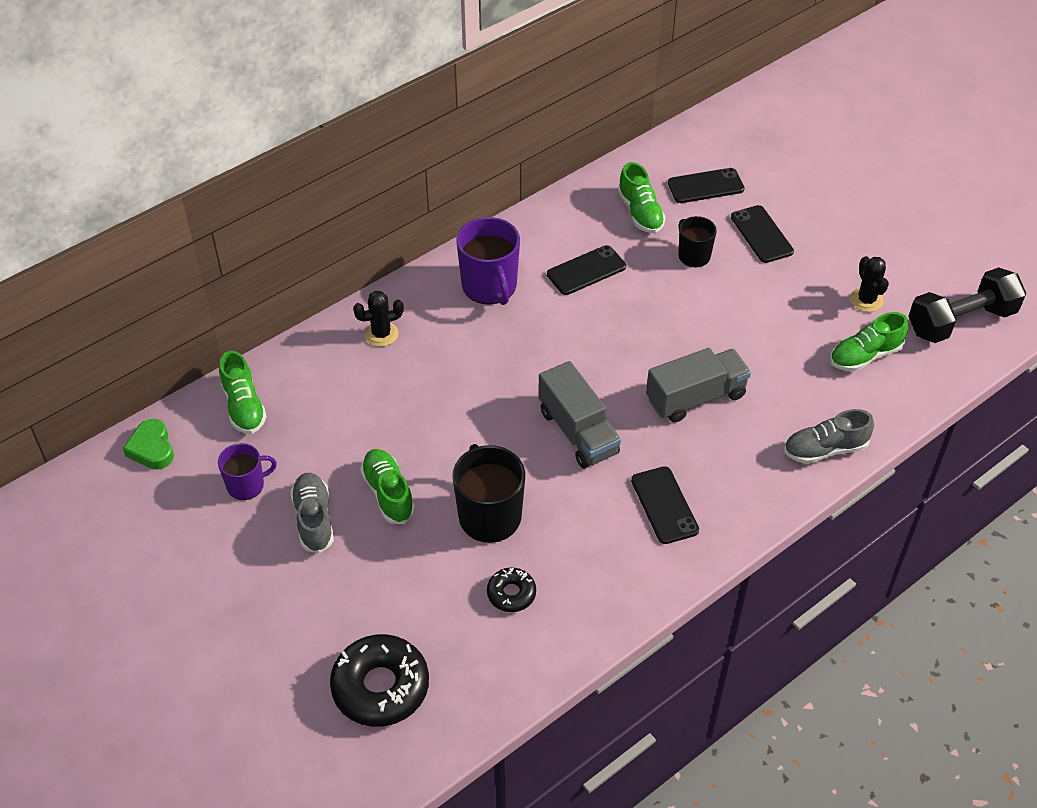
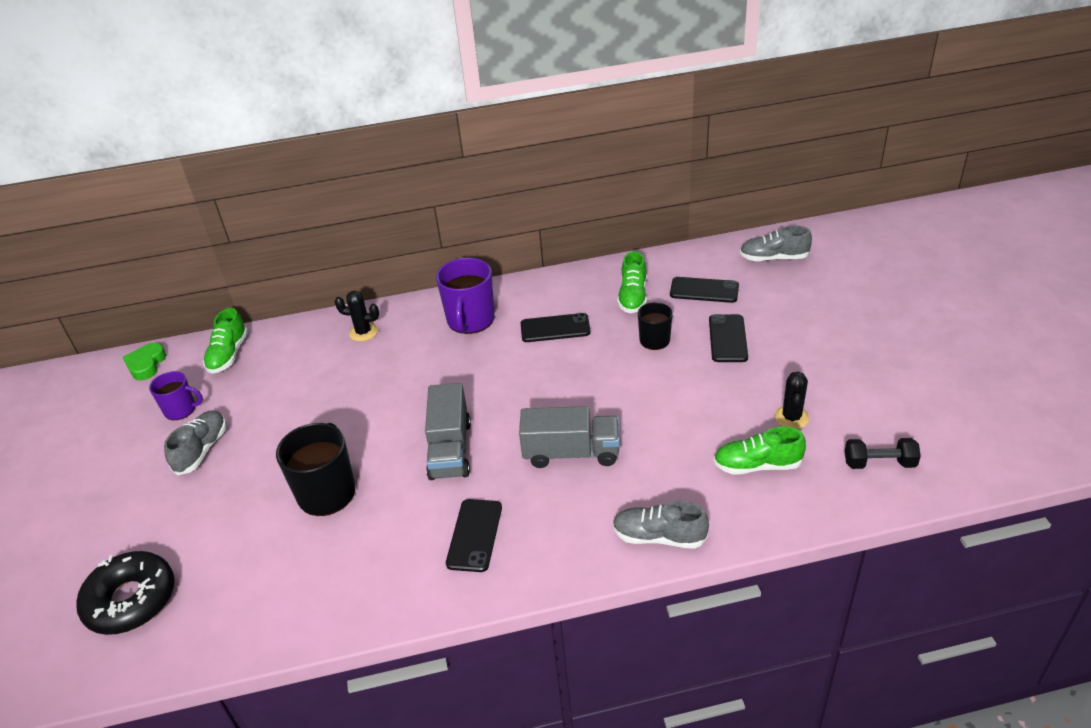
camera: 30 degrees right, 10 degrees down
green shoe [360,449,415,524] -> none
black donut [487,567,536,612] -> none
black dumbbell [908,267,1026,343] -> black dumbbell [845,438,921,469], size x0.57
none -> grey shoe [740,226,812,261]

